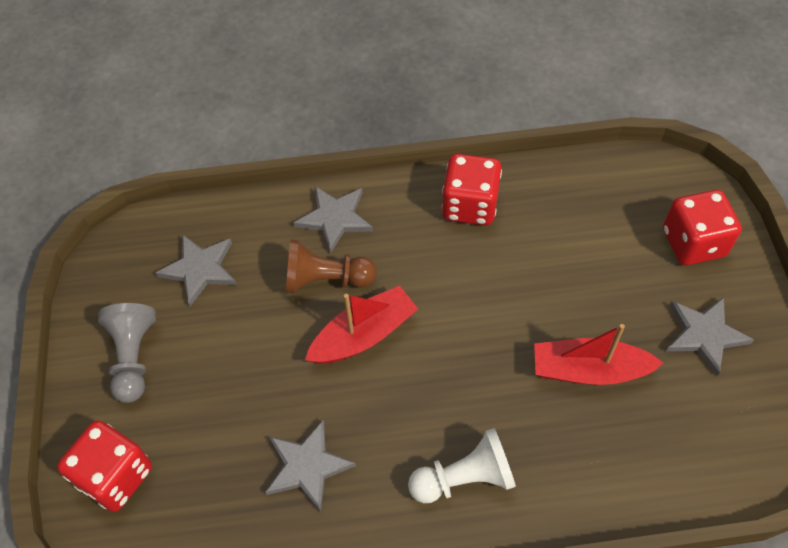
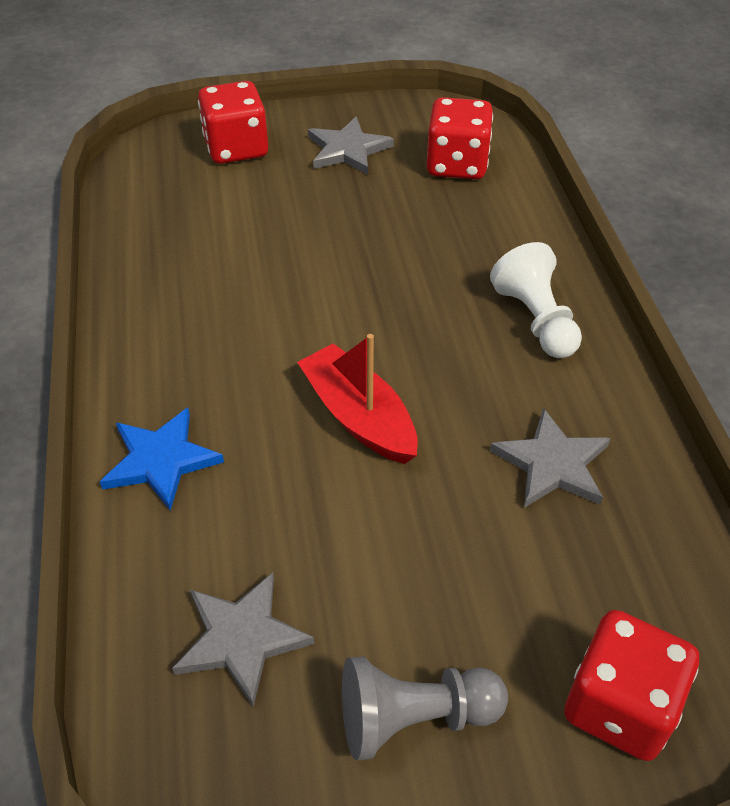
camera: 95 degrees left, 10 degrees down
brown pawn [286,239,377,293] -> none
grey star [294,186,373,253] -> blue star [100,408,224,511]
red dice [442,154,502,225] -> red dice moved to [427,97,493,179]
red boat [534,324,663,385] -> none

